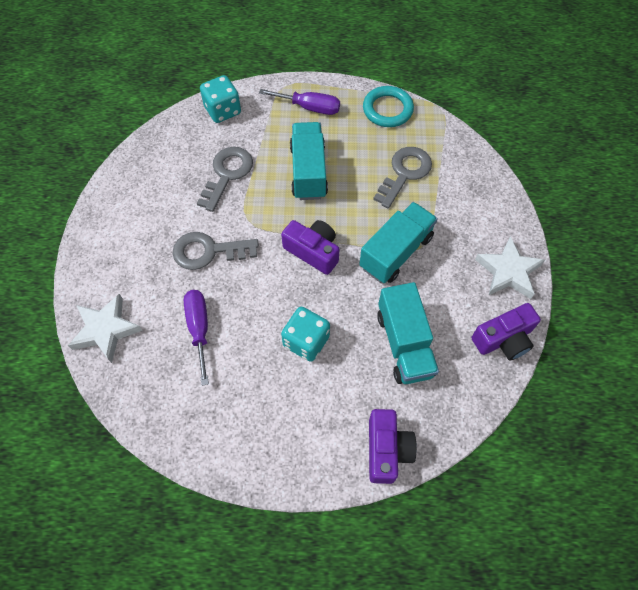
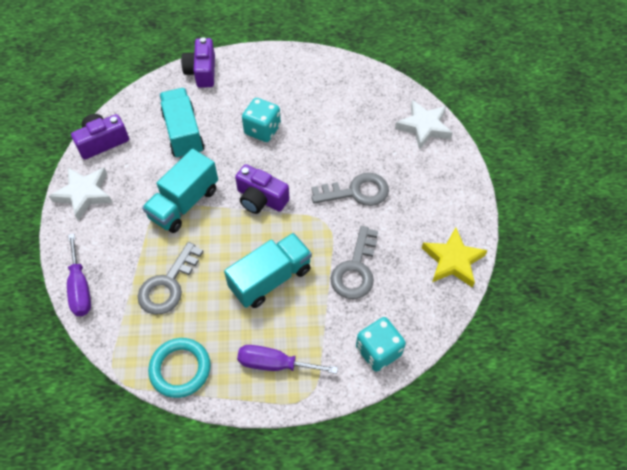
camera: 175 degrees right, 5 degrees down
purple screwdriver [184,290,209,386] -> purple screwdriver moved to [67,234,91,316]
turquoise truck [290,122,328,200] -> turquoise truck turned 120 degrees counterclockwise [224,233,312,308]
none -> yellow star [422,228,488,287]

